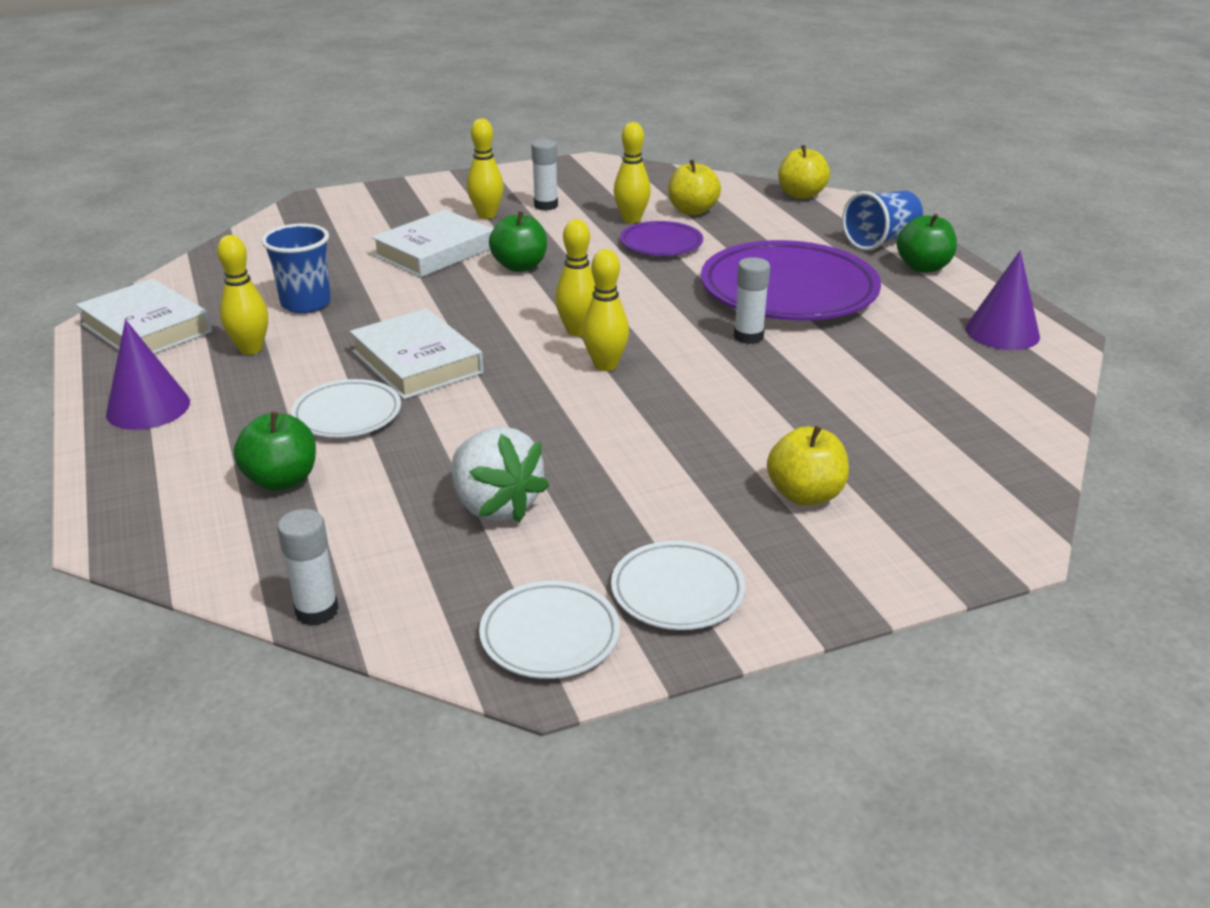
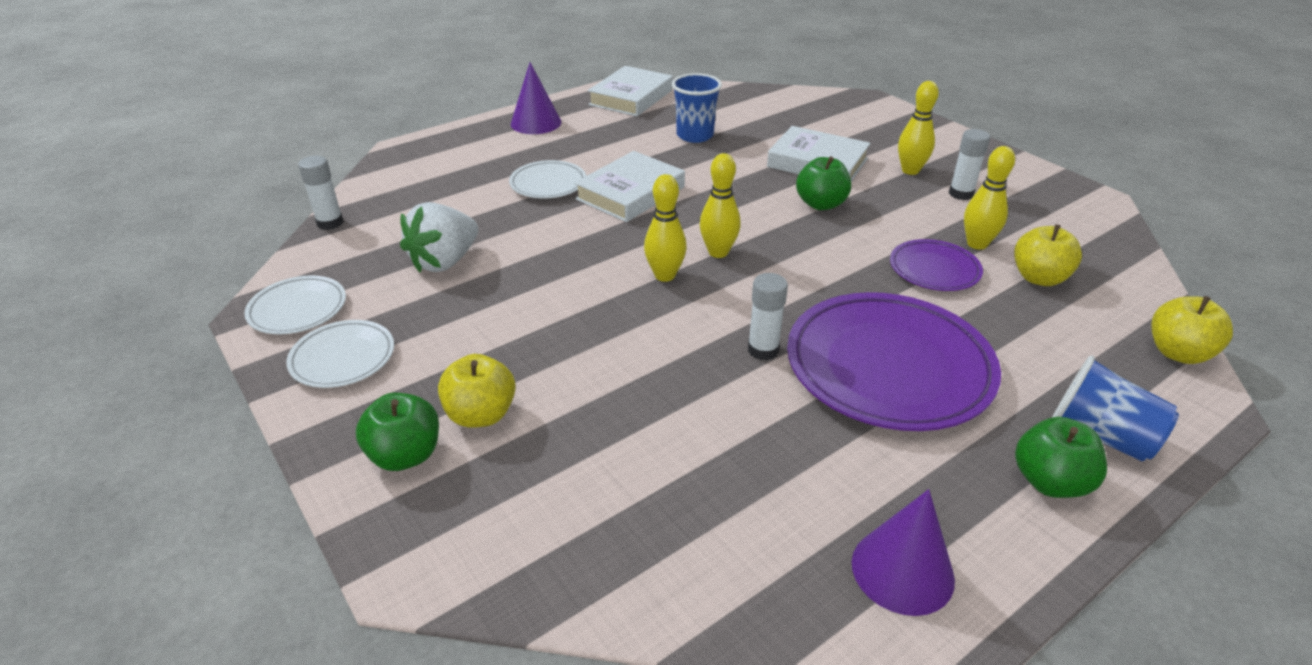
camera: 75 degrees right, 5 degrees up
yellow bowling pin [217,235,268,355] -> none
green apple [234,412,316,491] -> green apple moved to [356,393,439,471]

